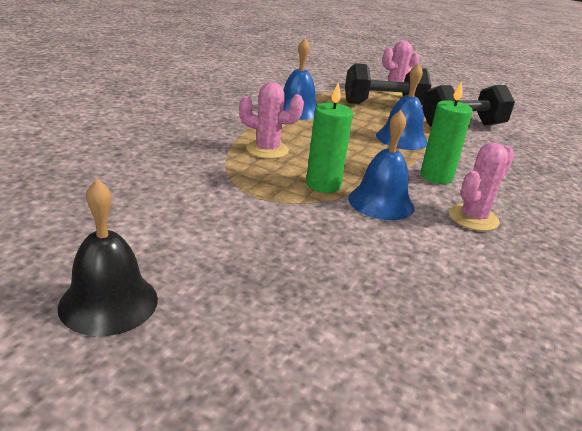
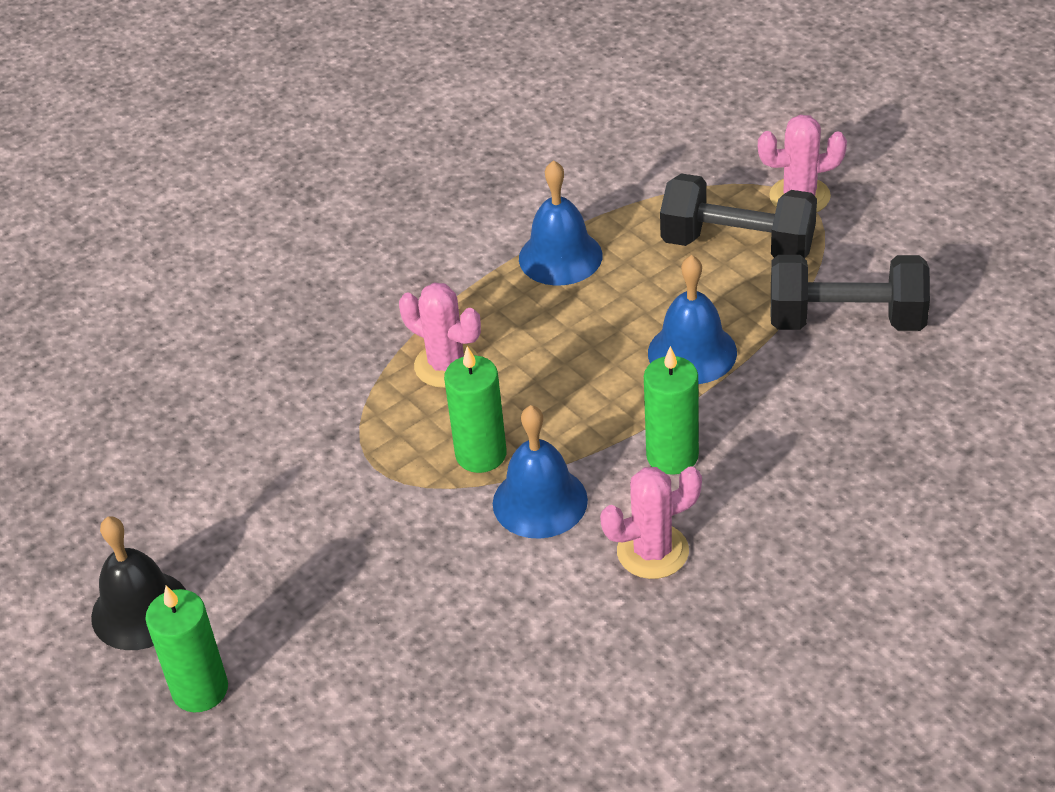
camera: 30 degrees right, 15 degrees up
none -> green candle [145,585,228,712]

